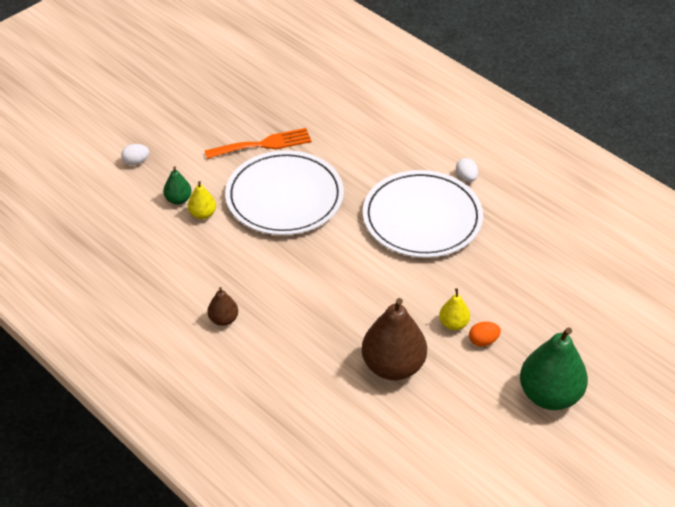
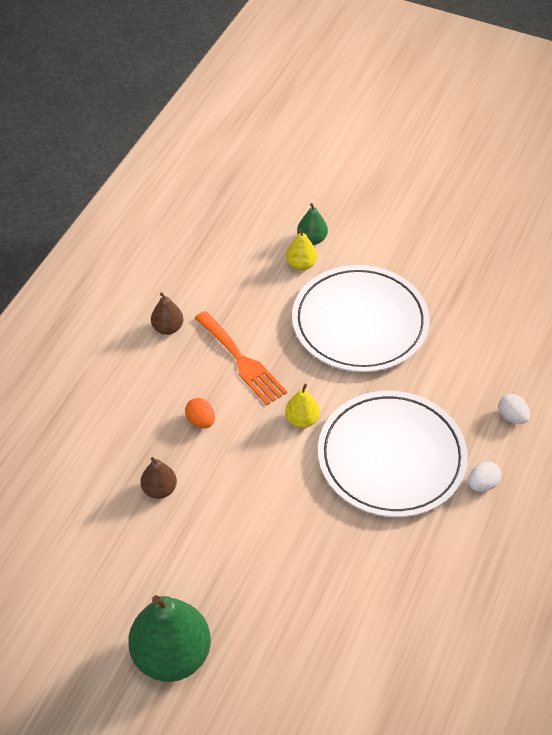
camera: 70 degrees right, 5 degrees up
white egg [121,144,149,165] -> white egg moved to [498,394,530,424]
orange fork [205,128,311,159] -> orange fork moved to [195,311,287,405]
brown pear [362,298,427,380] -> brown pear [140,457,177,499], size x0.49
yellow pear [439,288,470,330] -> yellow pear moved to [285,384,320,428]
orange egg [469,322,501,346] -> orange egg moved to [185,398,215,428]

